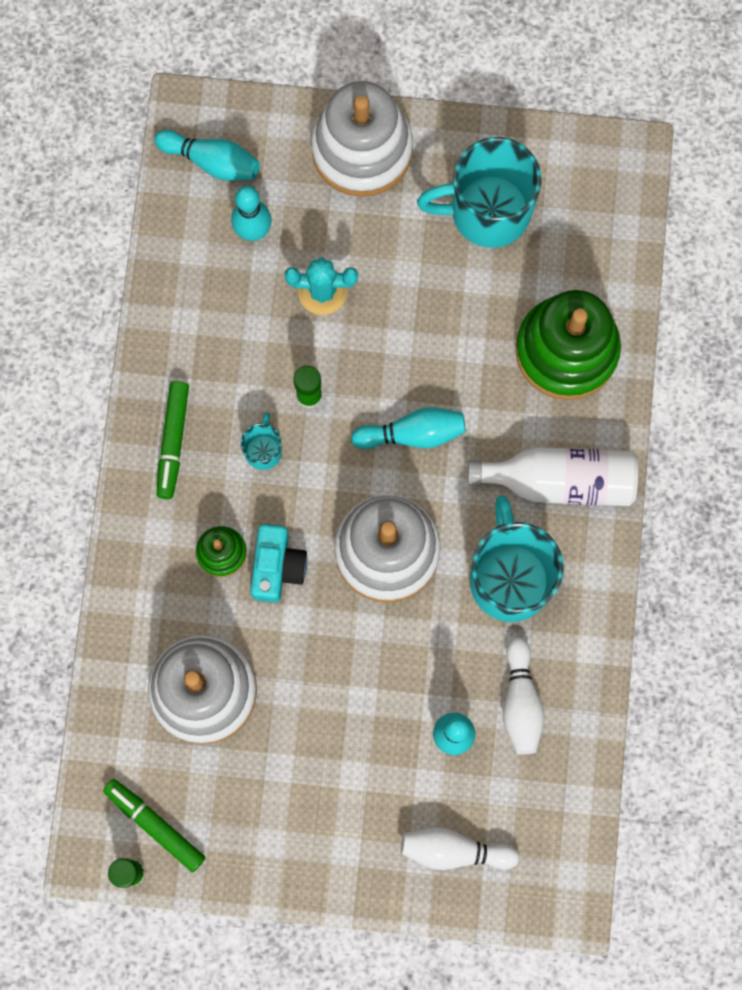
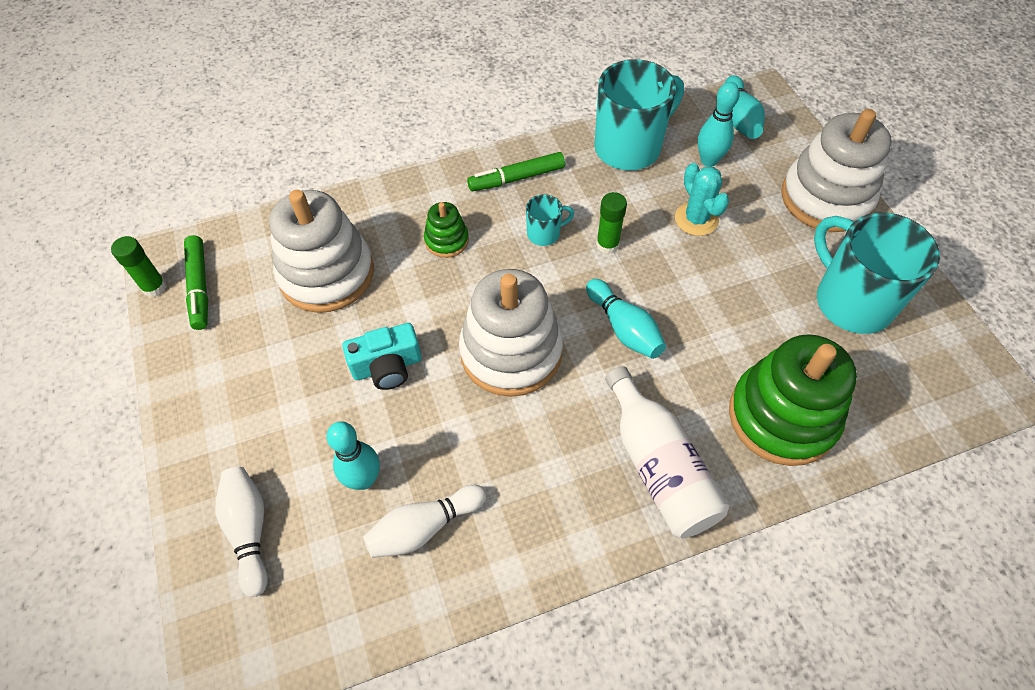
camera: 65 degrees right, 20 degrees down
green marker [103,779,205,872] -> green marker turned 150 degrees clockwise [184,235,208,330]
turquoise camera [250,524,307,603] -> turquoise camera moved to [342,323,422,390]
turquoise mug [470,496,564,622] -> turquoise mug moved to [594,59,684,170]

